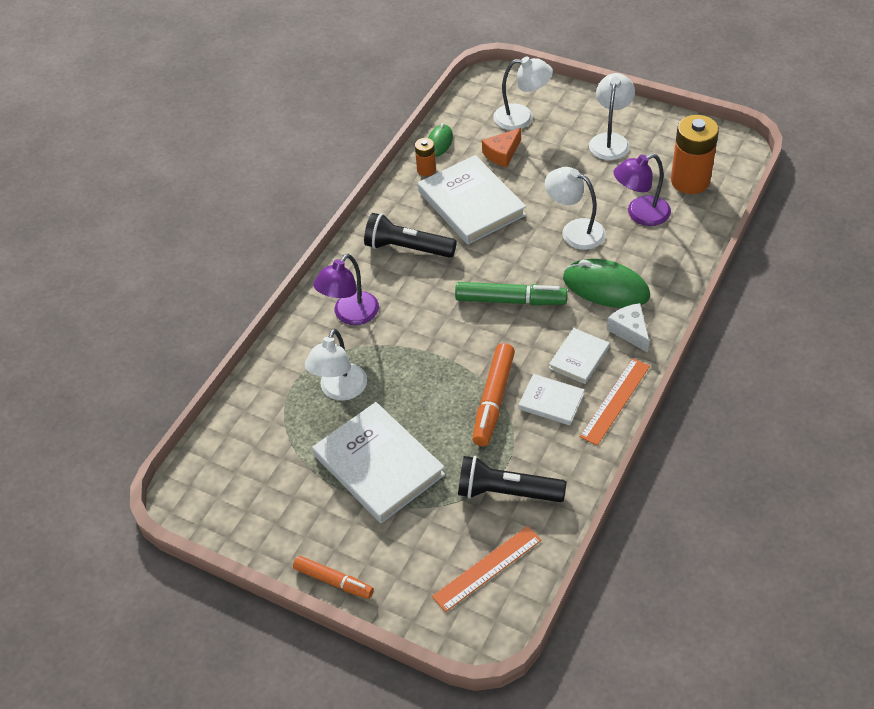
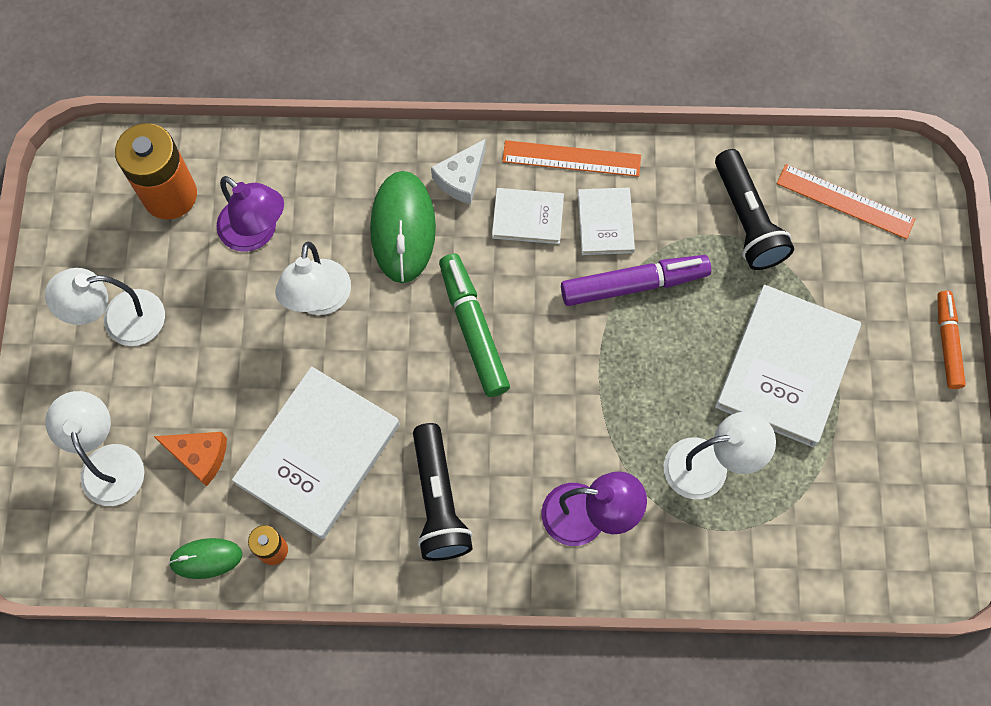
camera: 120 degrees left, 20 degrees up
orange marker [472,343,515,446] -> purple marker [561,255,711,306]

